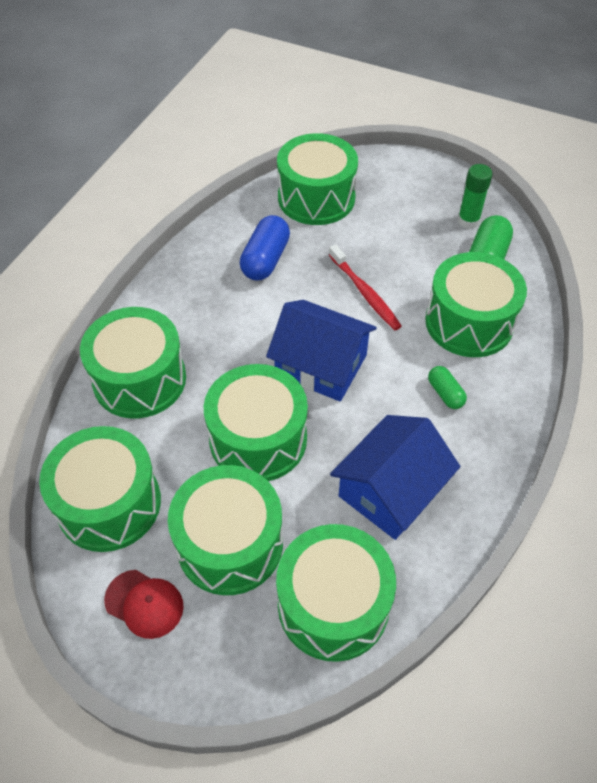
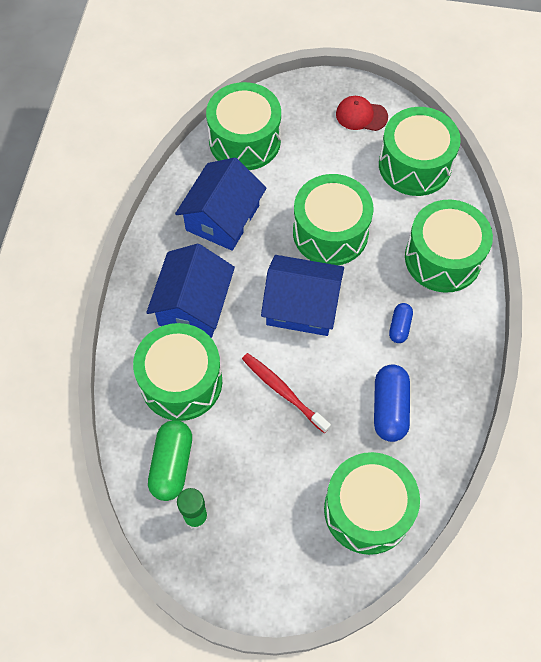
camera: 165 degrees right, 10 degrees up
green drum [168,465,283,595] -> none
green capsule [428,366,467,409] -> blue house [146,244,235,338]
none -> blue capsule [389,303,413,343]

